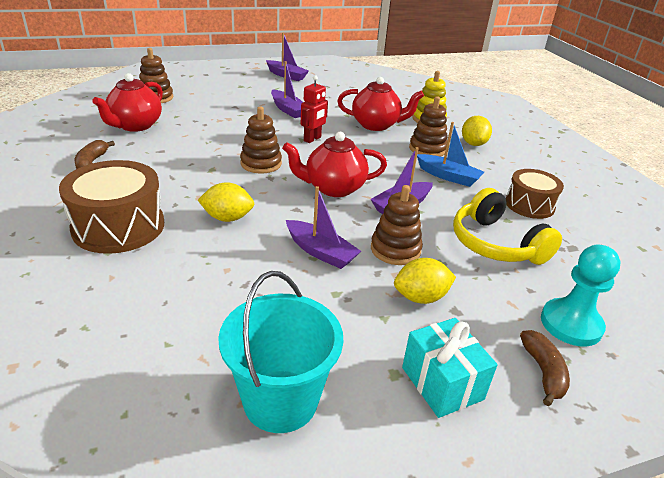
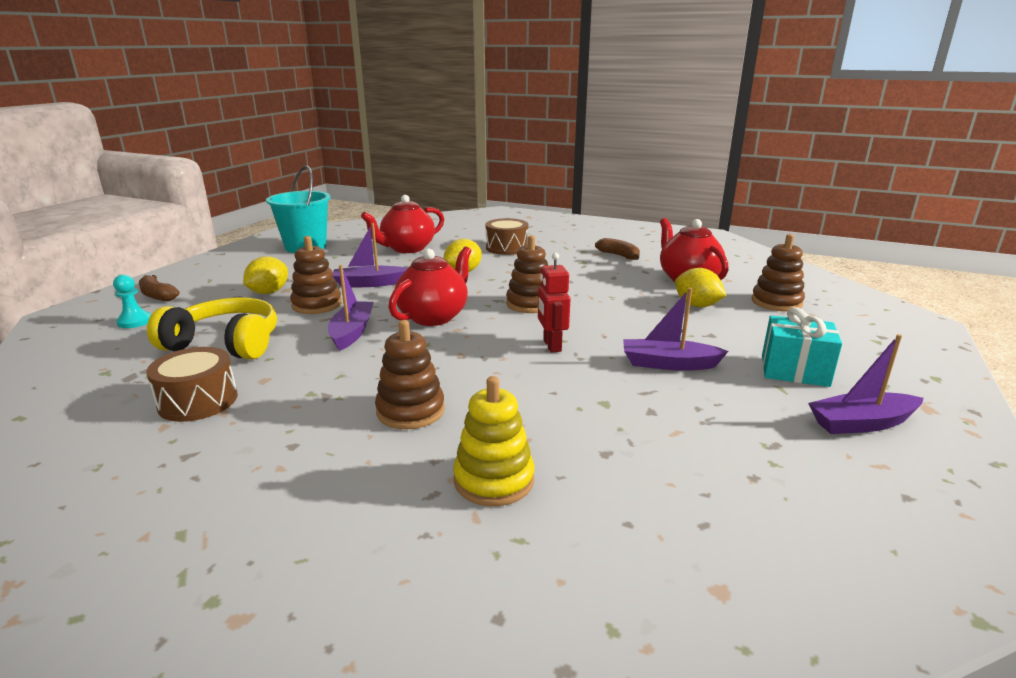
camera: 135 degrees right, 10 degrees down
brown drum [59,160,164,254] -> brown drum [486,218,528,255], size x0.64
red teapot [337,77,424,131] -> red teapot moved to [361,195,444,253]
turquoise gift [402,318,498,418] -> turquoise gift moved to [762,307,842,387]
blue boat [417,122,484,187] -> none
yellow lemon [462,116,492,146] -> yellow lemon moved to [675,268,726,307]
turquoise pawn [541,245,620,347] -> turquoise pawn [113,274,151,328], size x0.59

